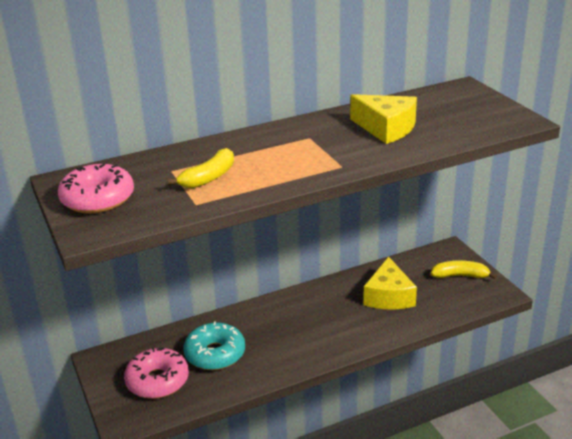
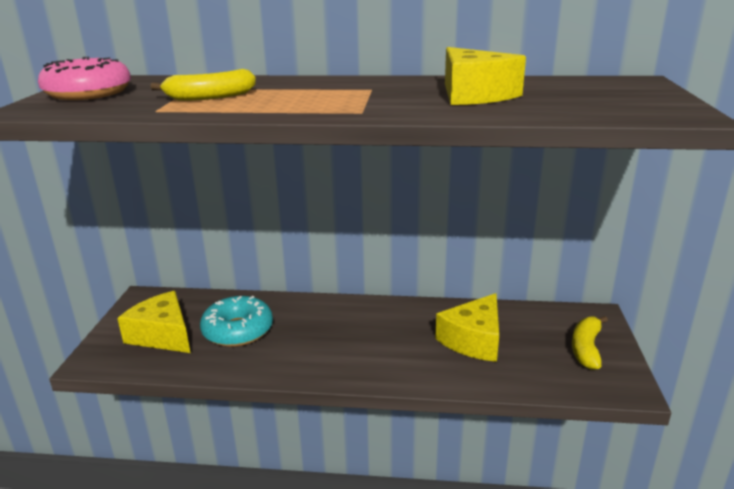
camera: 30 degrees right, 5 degrees down
pink donut [124,348,189,399] -> yellow cheese [117,291,190,353]
yellow banana [431,260,497,279] -> yellow banana turned 105 degrees counterclockwise [572,316,608,370]

